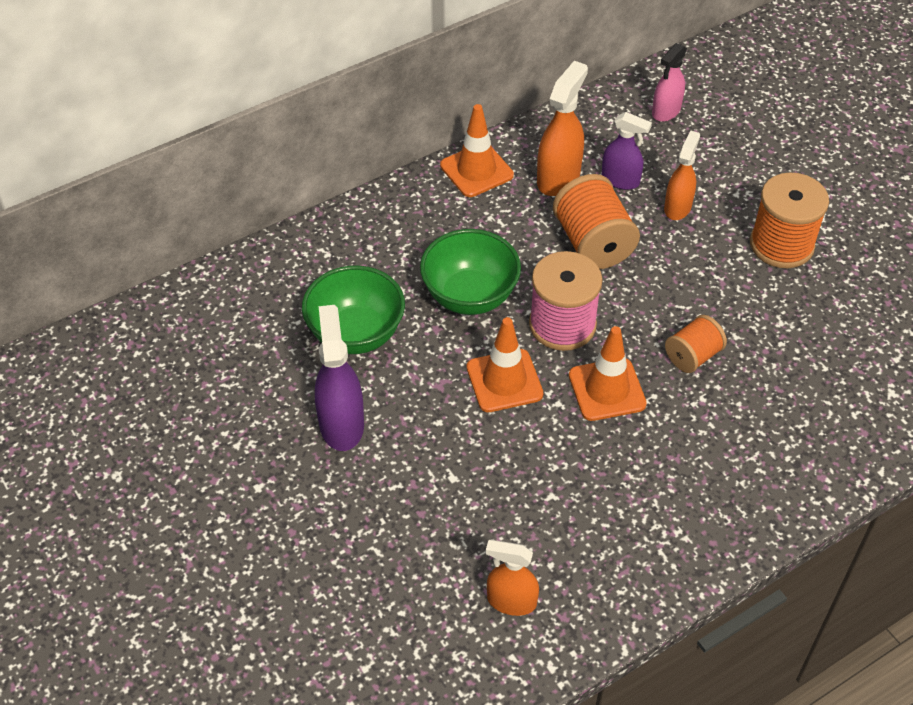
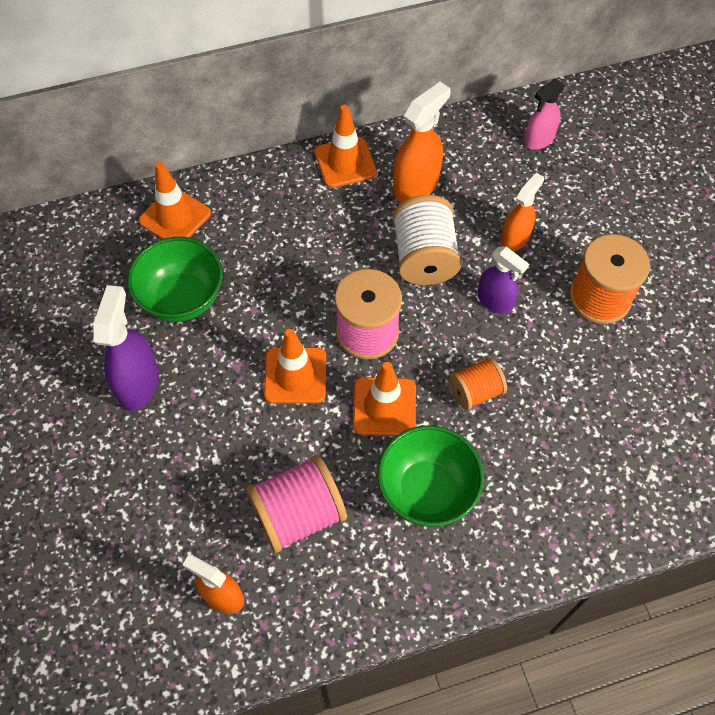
camera: 15 degrees right, 10 degrees up
green bowl [420,229,521,315] -> green bowl moved to [377,425,484,527]
orange spool [553,174,640,269] -> white spool [393,195,462,285]
purple spray bottle [602,112,652,190] -> purple spray bottle moved to [477,246,529,314]
none -> orange traffic cone [139,162,211,239]
none -> pink spool [246,455,347,553]

